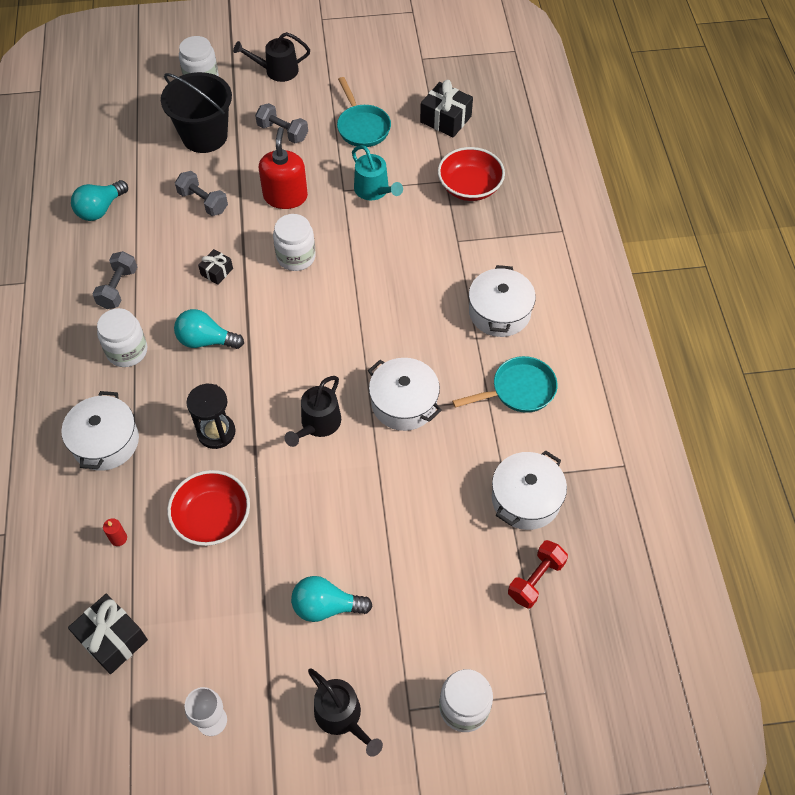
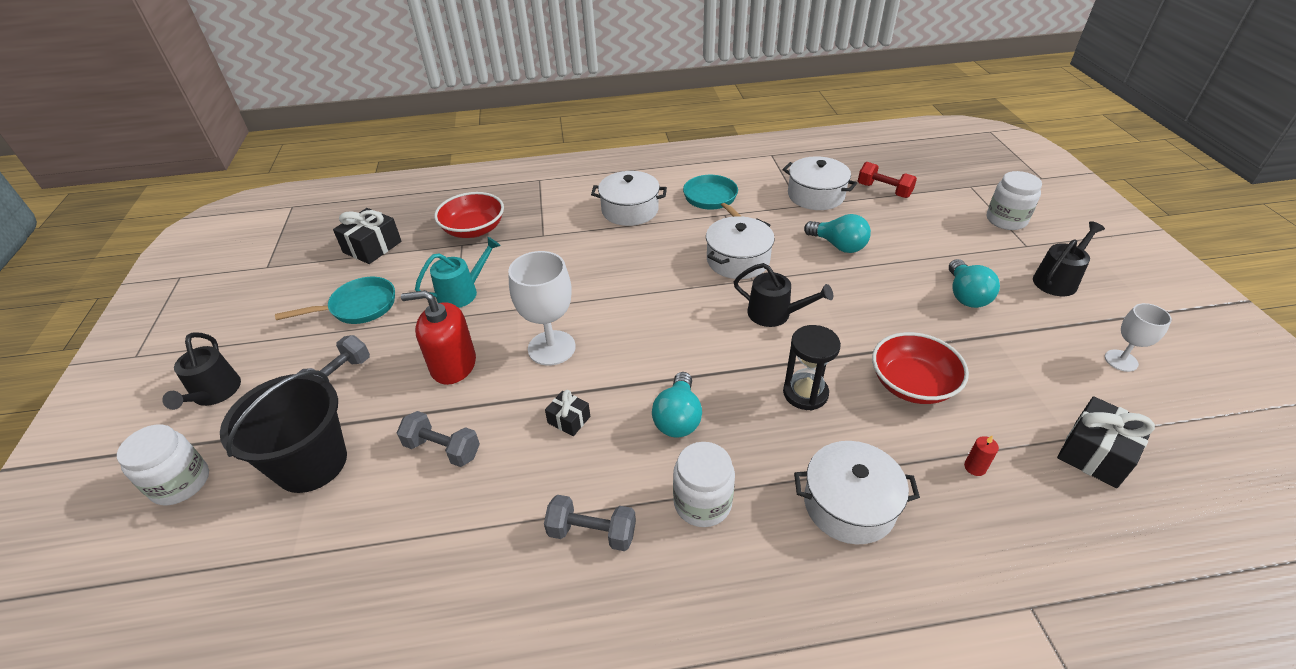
camera: 90 degrees left, 15 degrees down
turquoise light bulb [71,180,128,221] -> turquoise light bulb moved to [804,214,871,253]
grey dumbbell [175,171,228,216] -> grey dumbbell turned 75 degrees clockwise [397,411,480,467]
white jar [273,214,316,271] -> white goblet [508,251,576,366]

